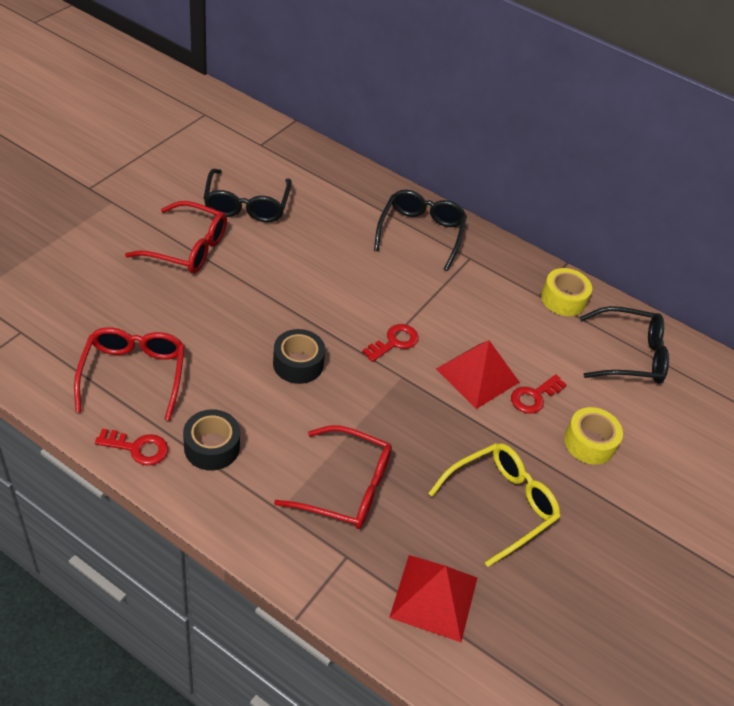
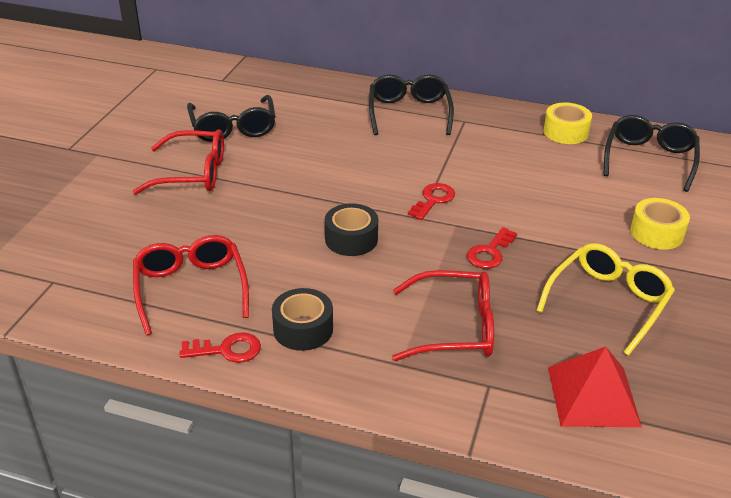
camera: 10 degrees left, 10 degrees down
red pyramid [436,340,520,409] -> none
red key [511,374,567,414] -> red key moved to [467,227,517,269]
black glasses [580,306,669,384] -> black glasses turned 60 degrees counterclockwise [604,115,700,192]

